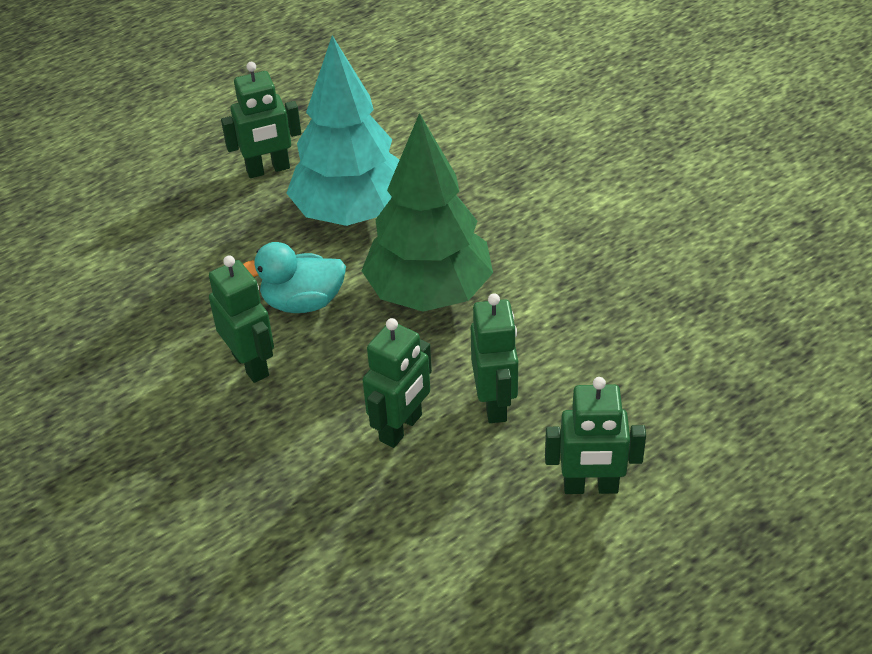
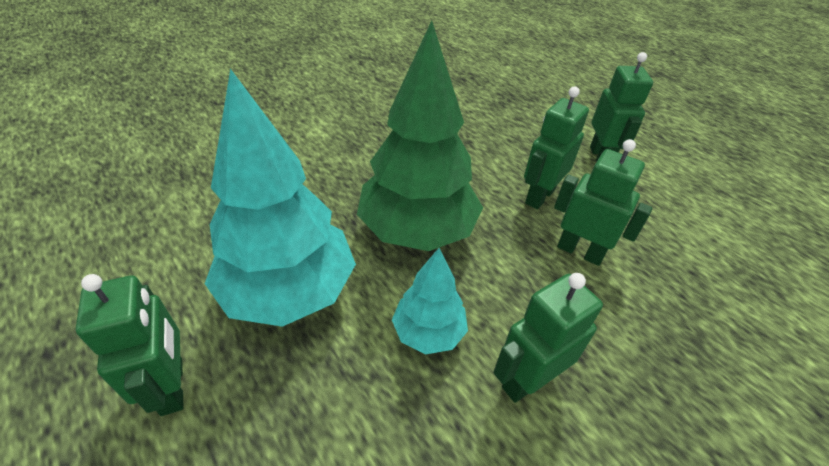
camera: 95 degrees left, 0 degrees up
turquoise duck [243,242,346,313] -> turquoise tree [392,248,468,354]
green robot [471,294,518,423] -> green robot turned 45 degrees counterclockwise [524,86,589,209]

